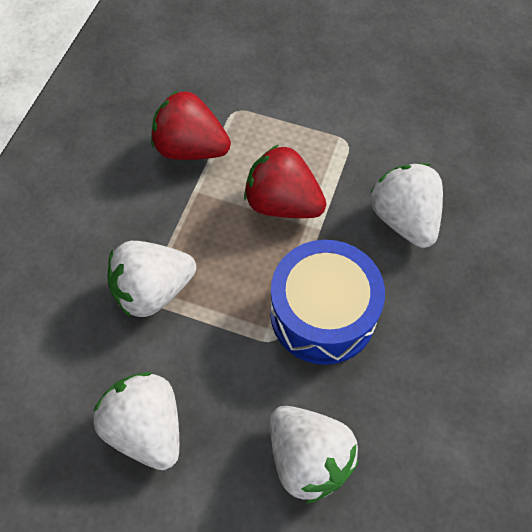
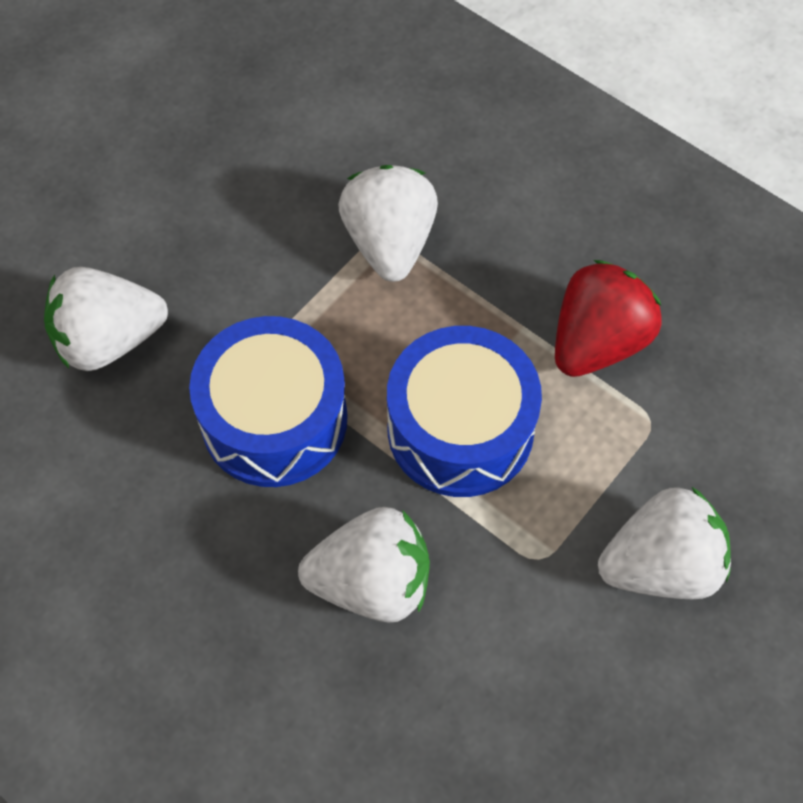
camera: 110 degrees right, 0 degrees up
white strawberry [93,372,179,470] -> white strawberry moved to [598,487,731,599]
red strawberry [244,145,326,218] -> blue drum [387,326,542,497]

